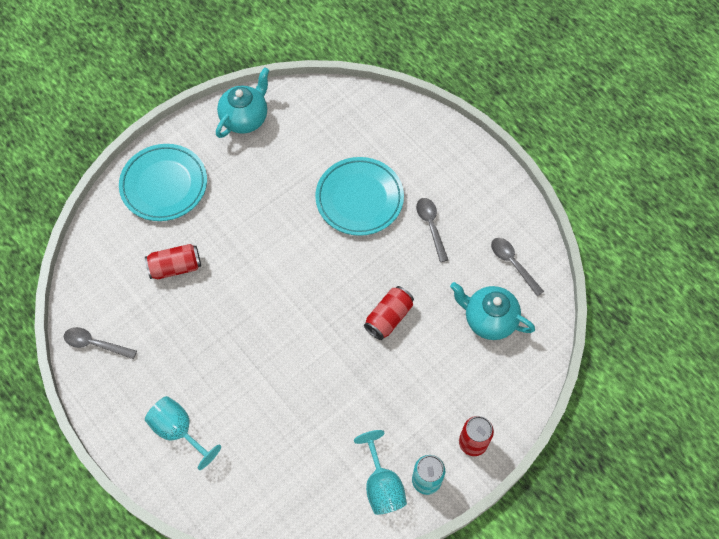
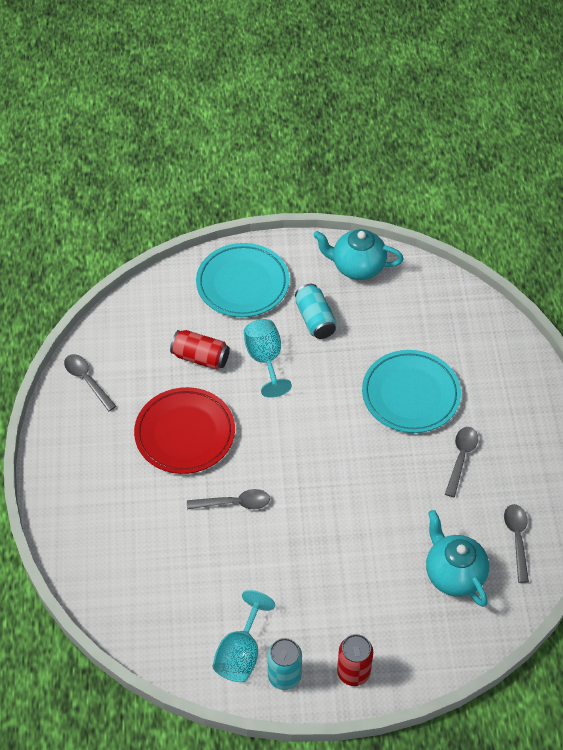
camera: 35 degrees right, 10 degrees down
turquoise goblet [145,396,221,470] -> turquoise goblet moved to [244,319,292,398]
turquoise teapot [216,67,269,138] -> turquoise teapot turned 150 degrees counterclockwise [313,229,404,280]
red can [364,286,414,340] -> none
none -> red plate [134,387,235,474]
none -> grey spoon [187,489,270,509]
none -> turquoise can [295,284,337,339]

